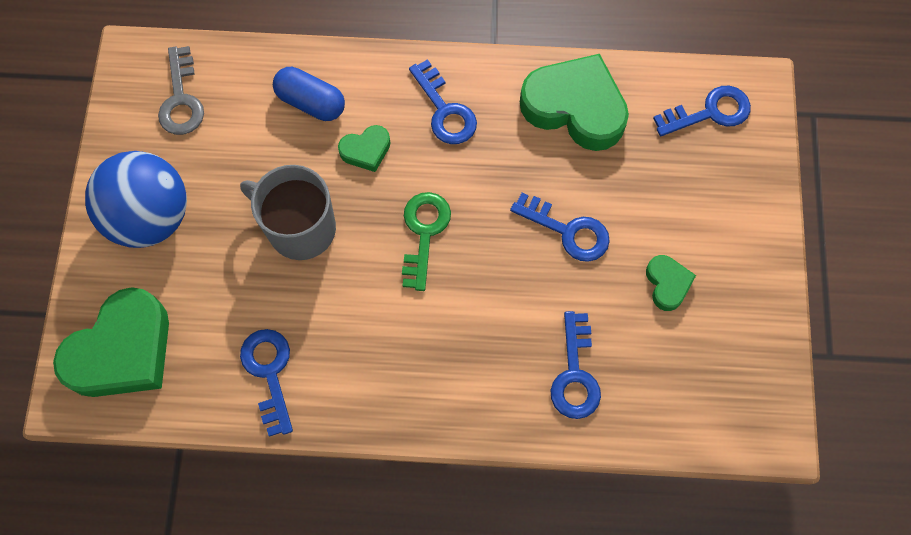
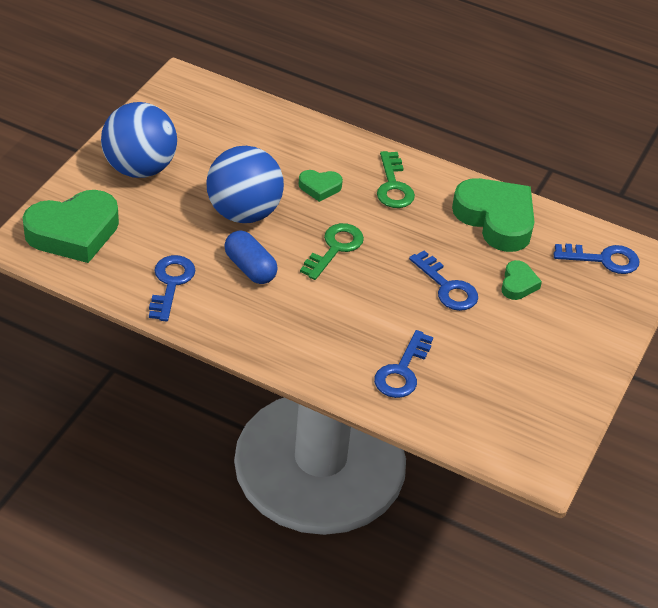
camera: 20 degrees right, 25 degrees down
grey key [158,46,204,135] -> none
grey mug [240,165,336,260] -> blue ball [206,146,284,223]
blue capsule [273,67,345,121] -> blue capsule moved to [224,231,278,284]
blue key [409,59,477,144] -> green key [377,151,415,208]
green heart [646,255,696,311] -> green heart moved to [502,260,542,300]

